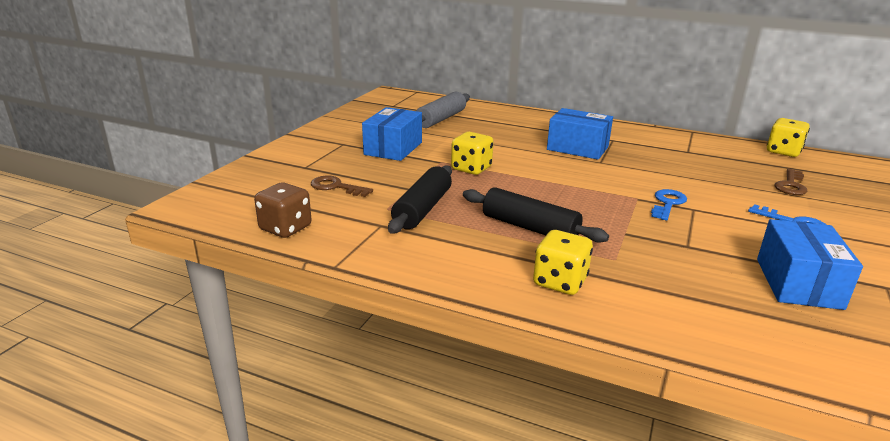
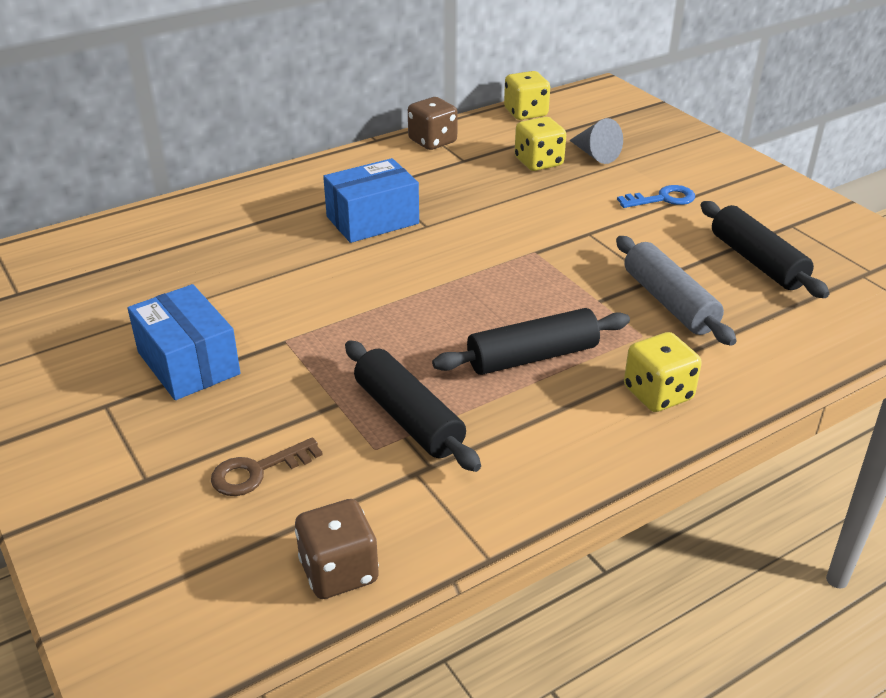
camera: 55 degrees left, 10 degrees up
grey rolling pin [416,92,470,128] -> grey rolling pin moved to [616,236,737,346]
yellow dice [451,132,494,175] -> yellow dice moved to [515,117,566,171]
blue key [651,189,687,221] -> none
blue box [757,219,863,310] -> black rolling pin [700,201,830,298]
brown key [775,169,807,195] -> grey cone [569,118,623,164]
none -> brown dice [408,97,458,150]

